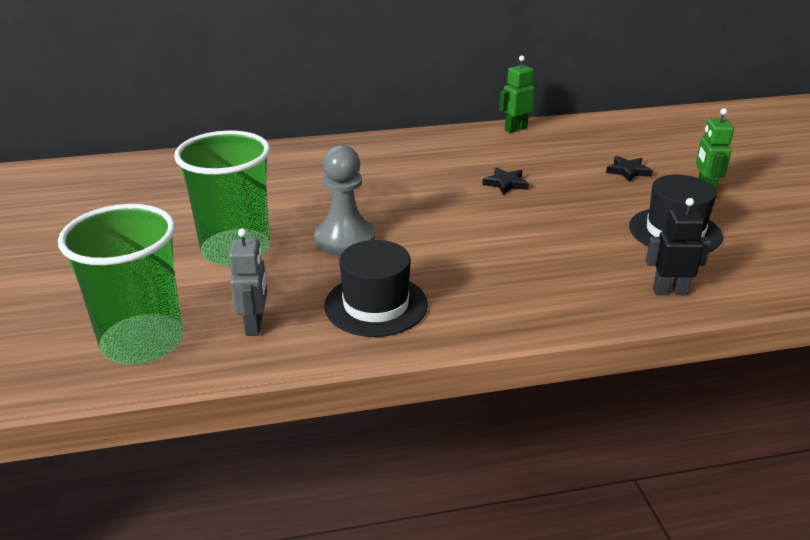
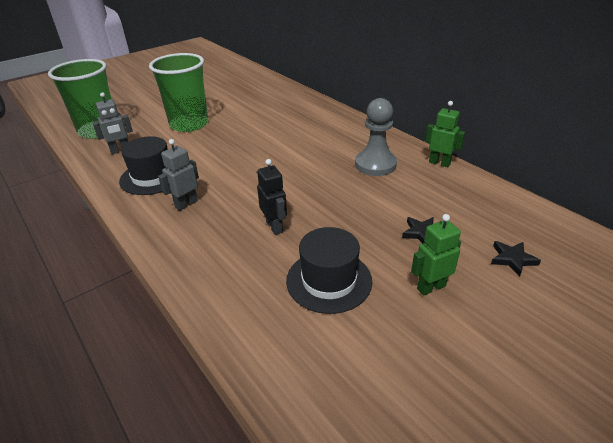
camera: 65 degrees right, 5 degrees up
grey pawn [314,145,375,256] -> grey pawn moved to [355,98,397,176]
black star [482,167,529,195] -> black star moved to [491,241,541,277]
black robot [646,198,711,295] -> black robot moved to [257,159,287,235]
none -> grey robot [158,139,199,211]

